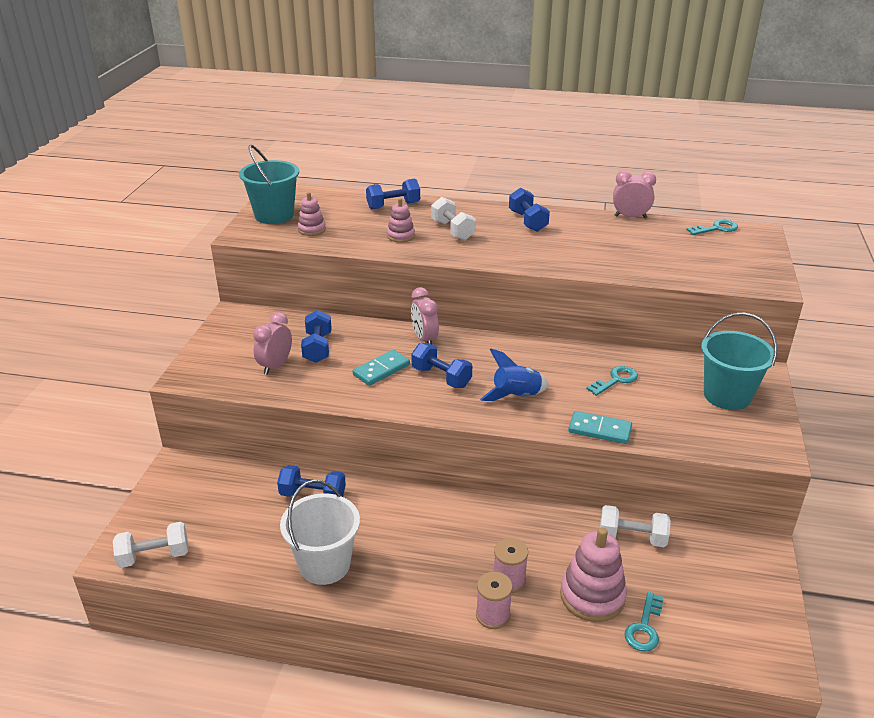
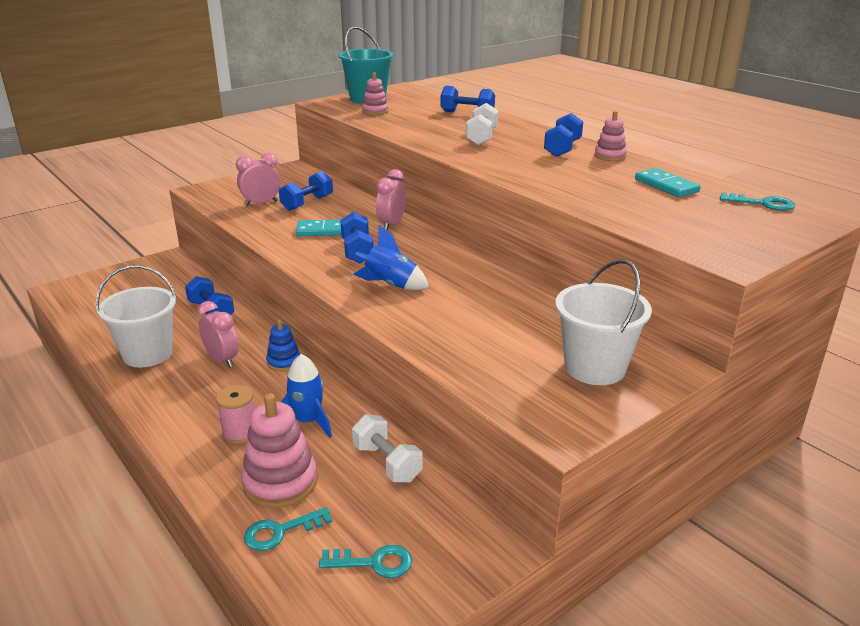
camera: 40 degrees right, 5 degrees down
white dumbbell [113,522,188,568] -> none
pink stacking toy [387,198,415,242] -> pink stacking toy moved to [594,111,627,161]
pink spool [476,572,513,629] -> none
turquoise domino [568,411,632,444] -> turquoise domino moved to [635,168,701,197]
turquoise key [587,366,638,396] -> turquoise key moved to [319,545,412,578]
pink clock [613,170,656,218] -> pink clock moved to [197,301,239,367]
turquoise bucket [701,312,777,410] -> white bucket [555,259,652,385]
none -> blue stacking toy [266,319,300,372]
none -> blue rocket [281,354,332,438]

